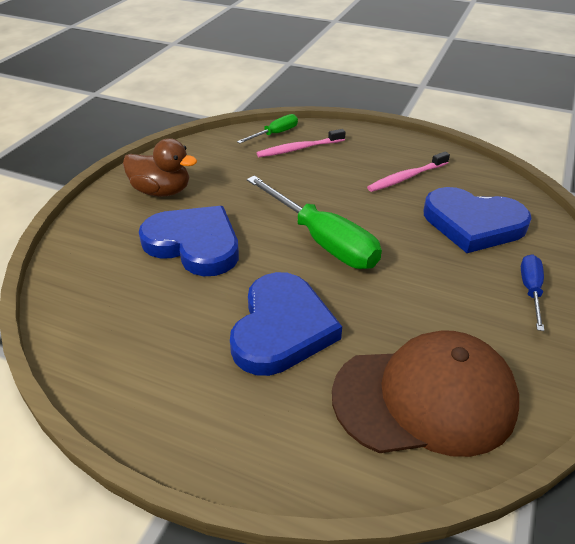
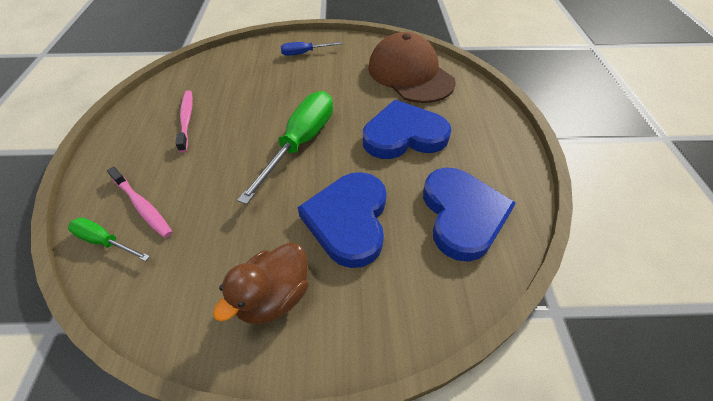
camera: 115 degrees left, 10 degrees up
brown duck [123,138,197,197] -> brown duck turned 135 degrees counterclockwise [213,243,309,324]
pink toothbrush [367,152,450,192] -> pink toothbrush turned 135 degrees counterclockwise [175,90,193,152]
blue heart [424,187,532,253] -> blue heart moved to [423,167,516,262]

